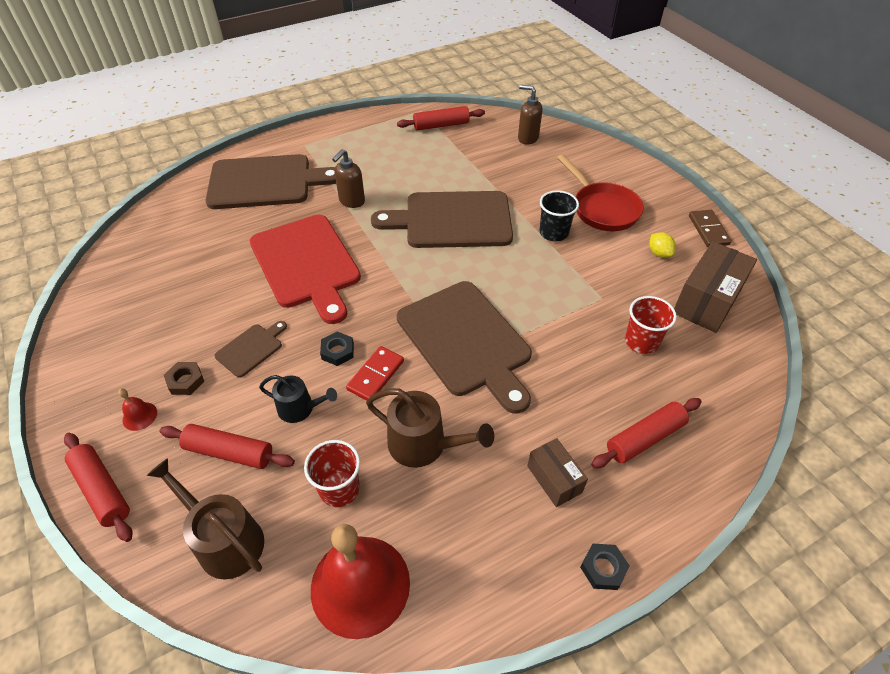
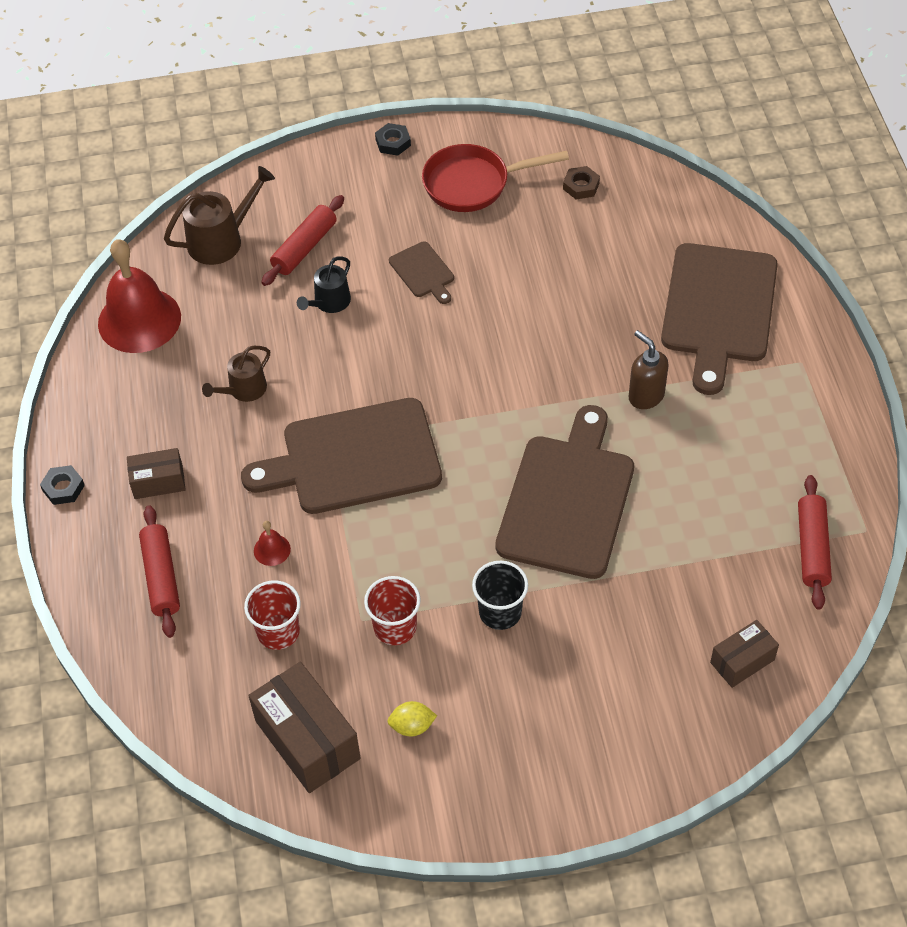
camera: 110 degrees right, 5 degrees up
red rolling pin [64,433,132,542] -> none
red bell [118,389,157,431] -> red bell moved to [254,521,291,566]
brown nut [164,362,205,395] -> brown nut moved to [563,166,600,200]
red cutting board [250,215,361,324] -> none
red cup [304,440,360,507] -> red cup moved to [364,576,421,645]
black nut [320,331,354,366] -> black nut moved to [375,123,411,156]
red domino [346,346,404,401] -> none
brown watering can [366,388,494,468] -> brown watering can [202,346,270,402], size x0.65
brown soap dispenser [518,85,542,145] -> brown box [710,620,779,688]
red pan [557,154,644,231] -> red pan moved to [422,144,569,212]
brown domino [689,210,732,247] -> none

